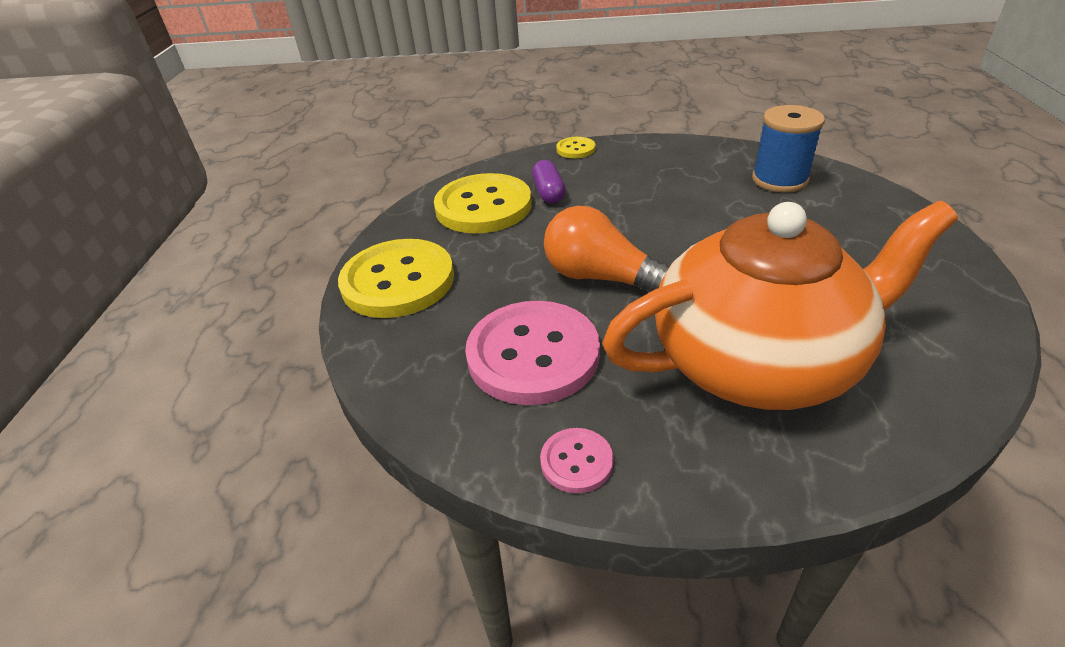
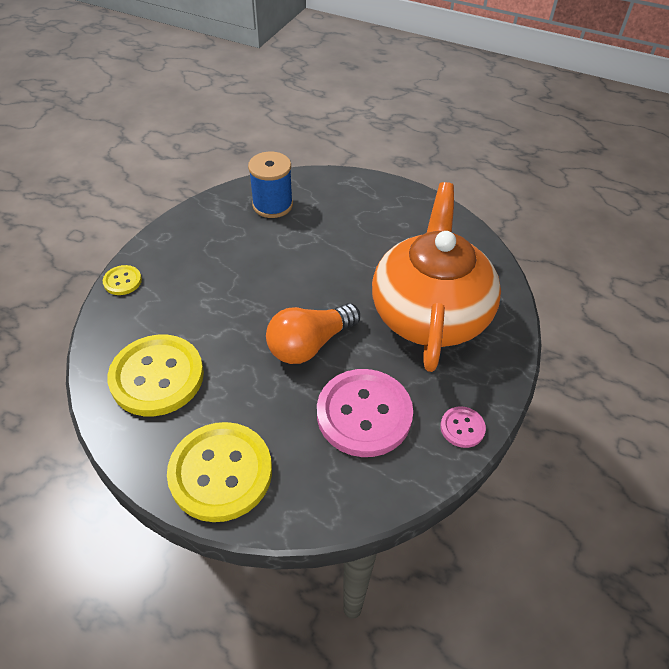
camera: 70 degrees left, 10 degrees up
purple capsule [532,160,565,203] -> none

